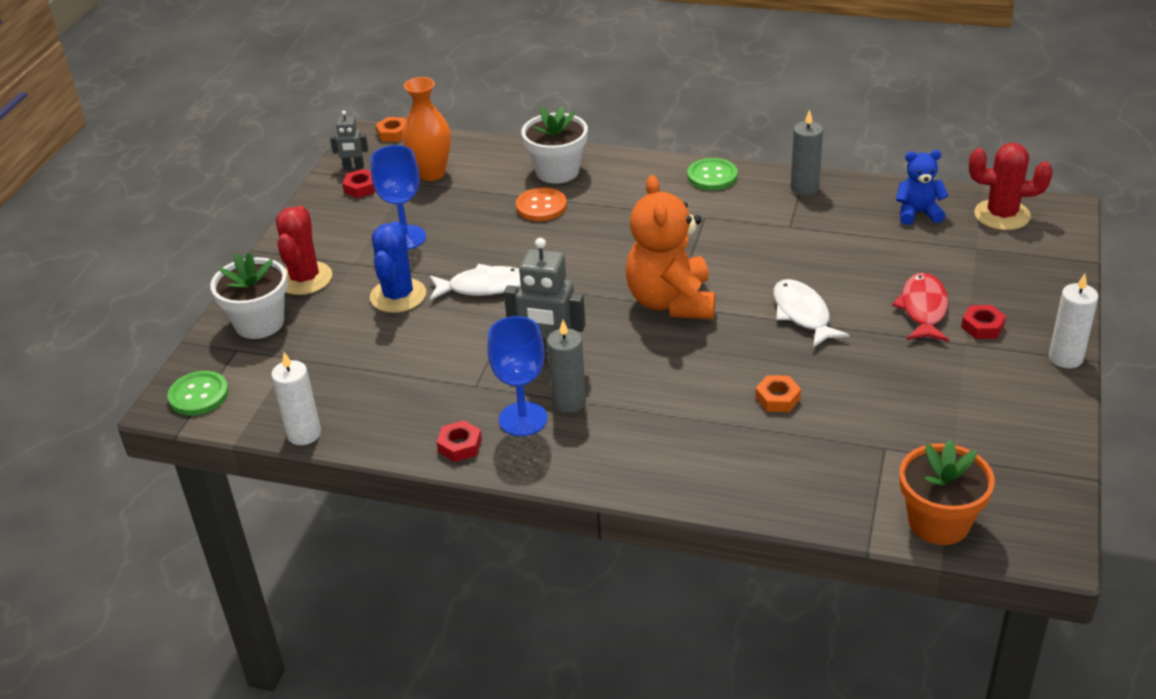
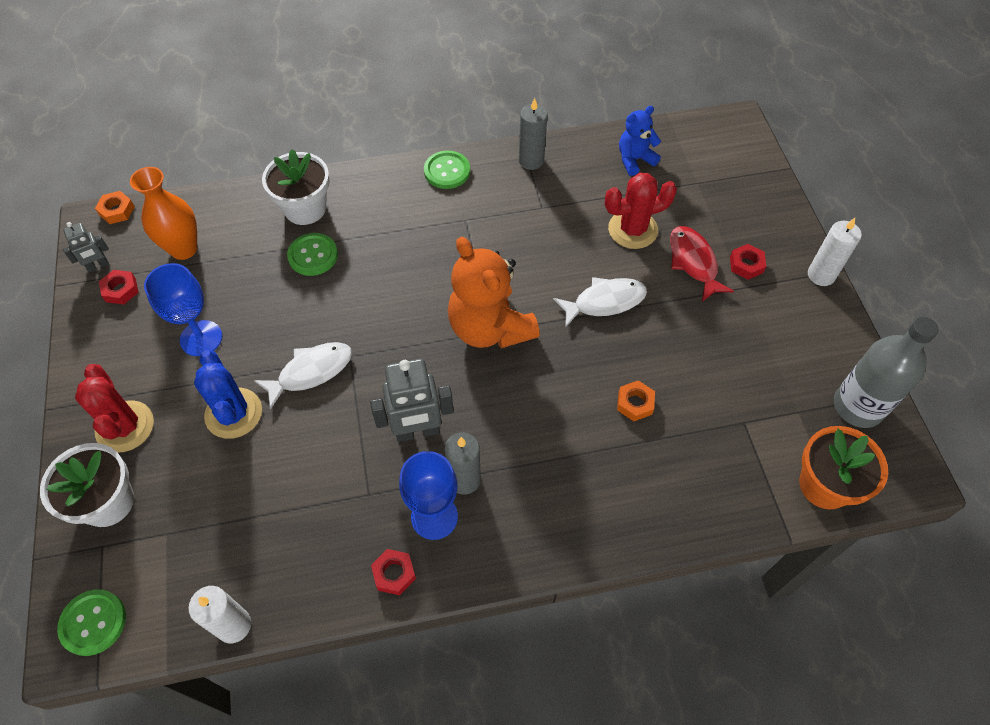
camera: 30 degrees left, 20 degrees up
orange button [516,188,567,221] -> green button [287,233,338,276]
white fish [773,279,850,348] -> white fish turned 120 degrees clockwise [553,277,647,327]
red cactus [969,143,1053,230] -> red cactus moved to [605,173,677,249]
none -> grey bottle [834,317,938,428]

